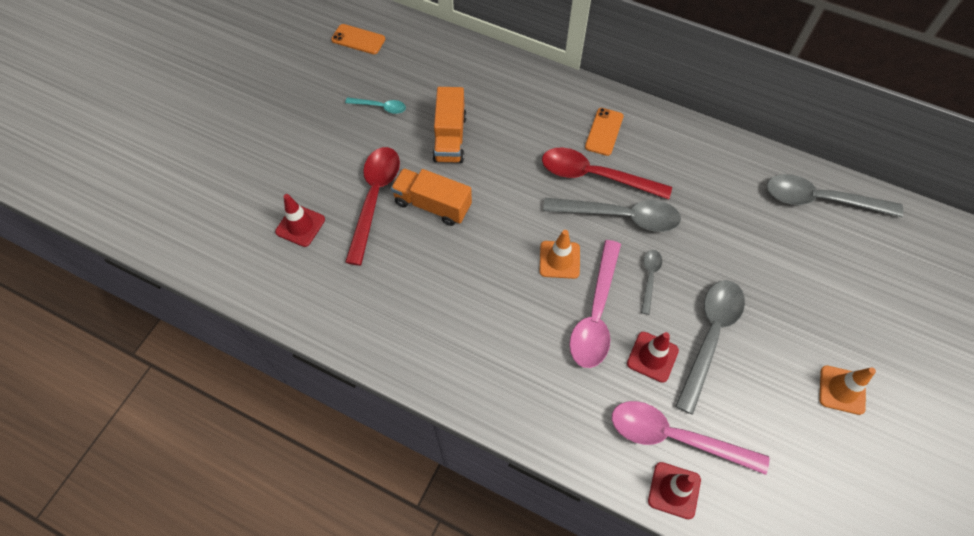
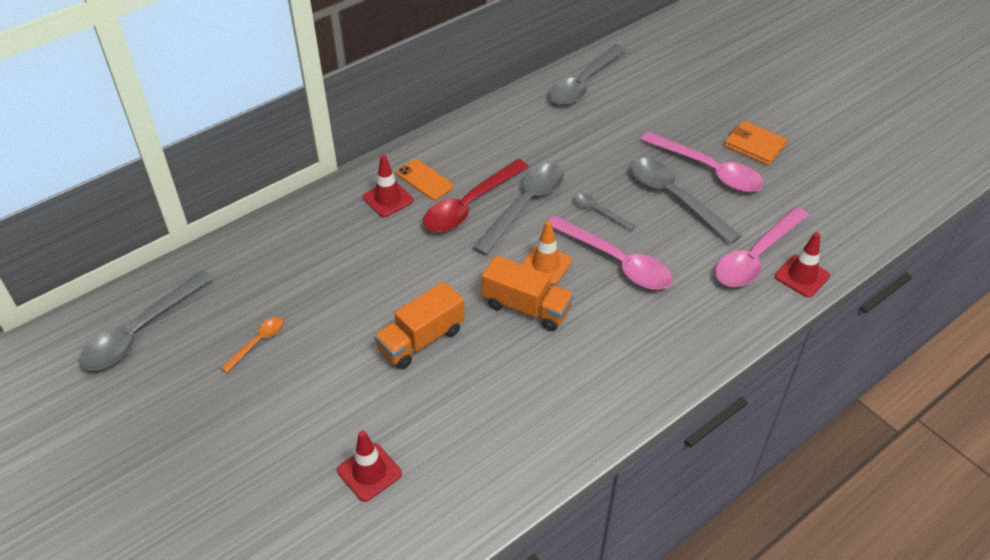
camera: 65 degrees left, 15 degrees down
orange phone [331,24,385,54] -> grey spoon [79,270,214,370]
turquoise spoon [345,97,406,114] -> orange spoon [221,317,284,373]
red spoon [345,147,400,266] -> none
orange truck [432,87,467,163] -> orange truck moved to [482,255,574,331]
red traffic cone [627,332,679,383] -> red traffic cone moved to [363,155,413,217]
orange traffic cone [819,365,876,415] -> orange wallet [724,121,787,165]
none -> pink spoon [641,132,764,192]

